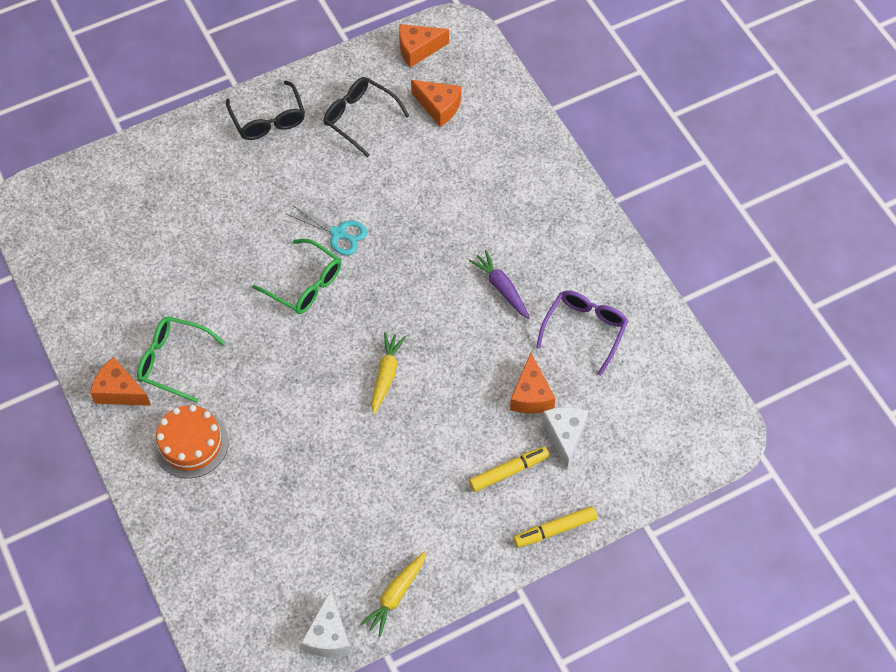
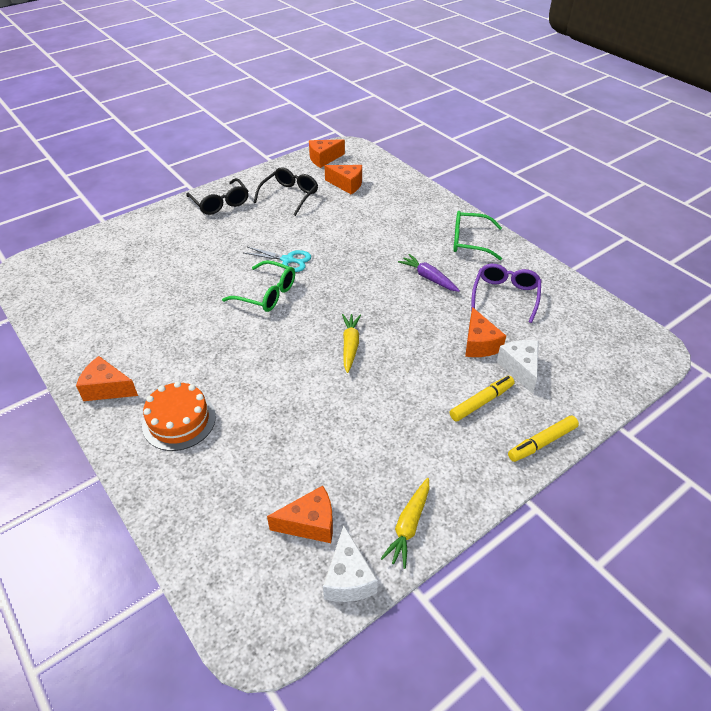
camera: 10 degrees left, 15 degrees down
green glasses [137,316,225,403] -> green glasses moved to [453,211,502,260]
black glasses [324,77,409,157] -> black glasses turned 90 degrees clockwise [254,167,318,216]
none -> orange cheese [267,486,333,543]

